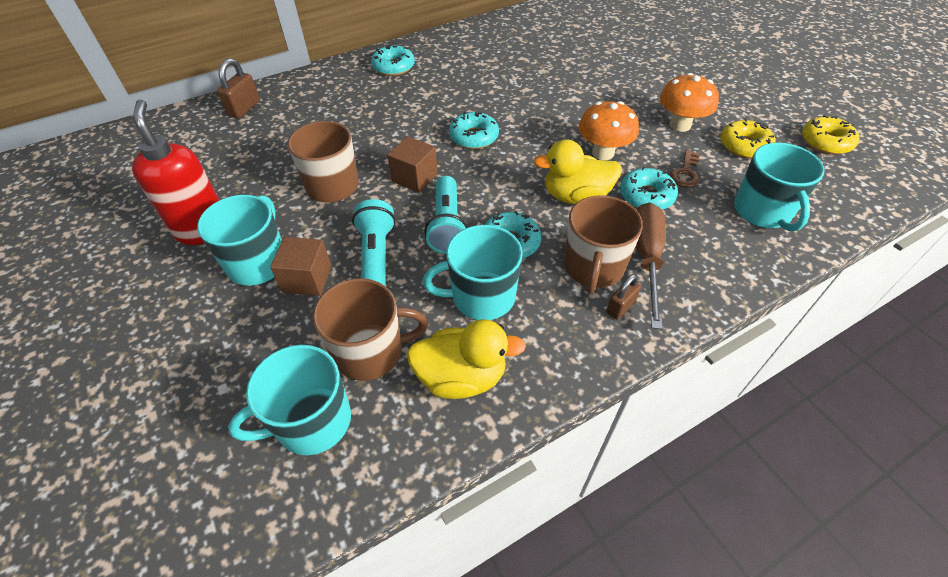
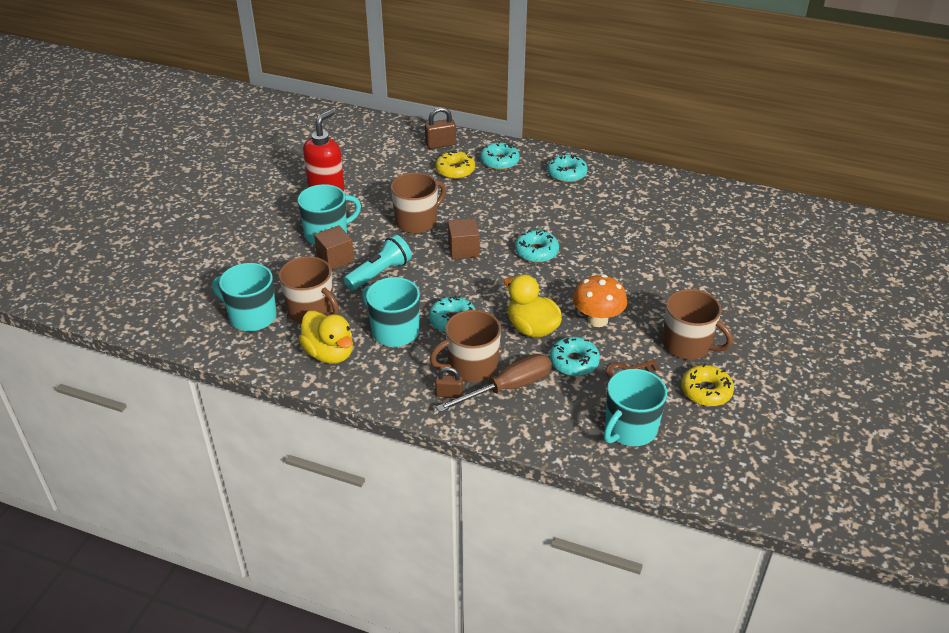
camera: 50 degrees right, 10 degrees down
turquoise flashlight [425,176,468,254] -> none
orange mushroom [660,73,719,132] -> brown mug [662,289,733,360]
yellow donut [802,115,859,154] -> yellow donut moved to [435,150,475,179]
none -> turquoise donut [480,141,520,170]

